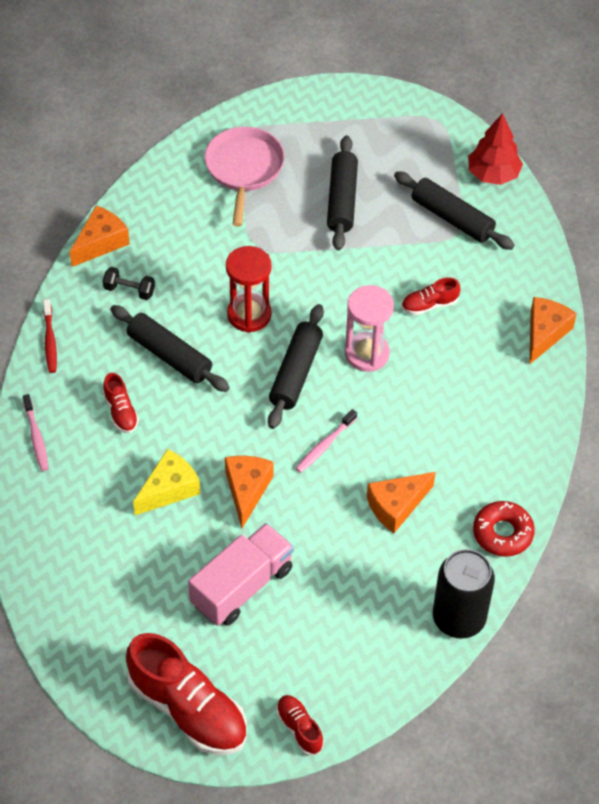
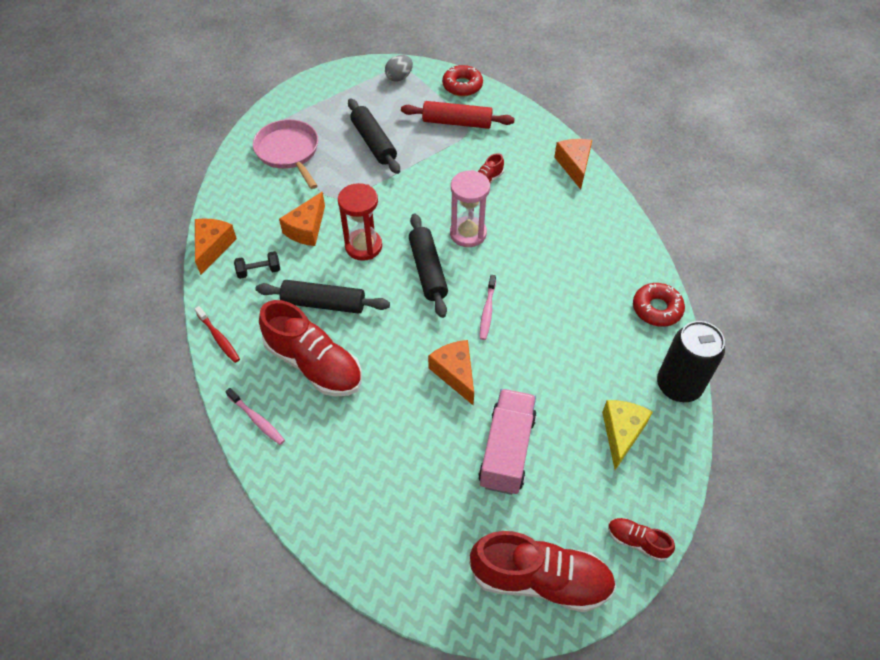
camera: 30 degrees left, 0 degrees up
red shoe [103,373,139,433] -> red shoe [259,300,362,397], size x2.12
yellow cheese [133,449,200,515] -> yellow cheese moved to [602,400,652,470]
orange cheese [367,472,436,533] -> orange cheese moved to [279,192,325,246]
black rolling pin [394,171,515,250] -> red rolling pin [401,101,515,129]
red tree [468,113,523,185] -> red donut [442,65,483,96]
none -> grey egg [385,55,413,82]

